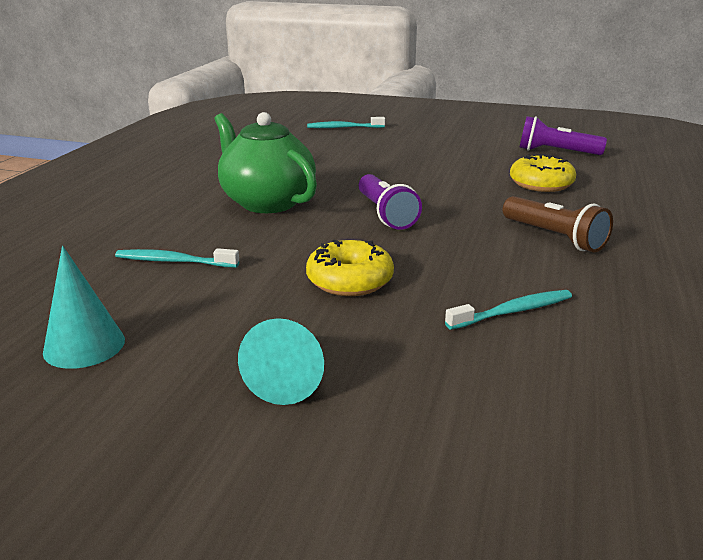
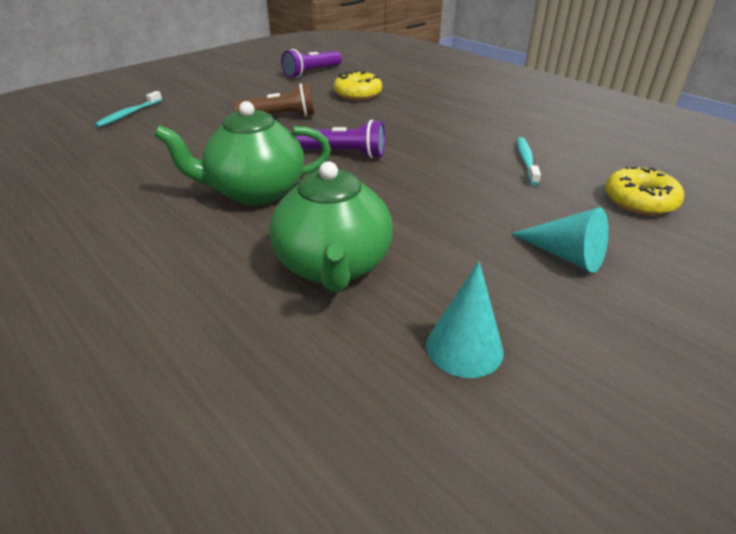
camera: 60 degrees left, 10 degrees up
turquoise toothbrush [115,248,239,267] -> green teapot [270,161,393,292]
yellow donut [306,239,394,296] -> yellow donut moved to [605,166,684,215]
brown flashlight [503,196,613,253] -> brown flashlight moved to [234,83,314,117]

